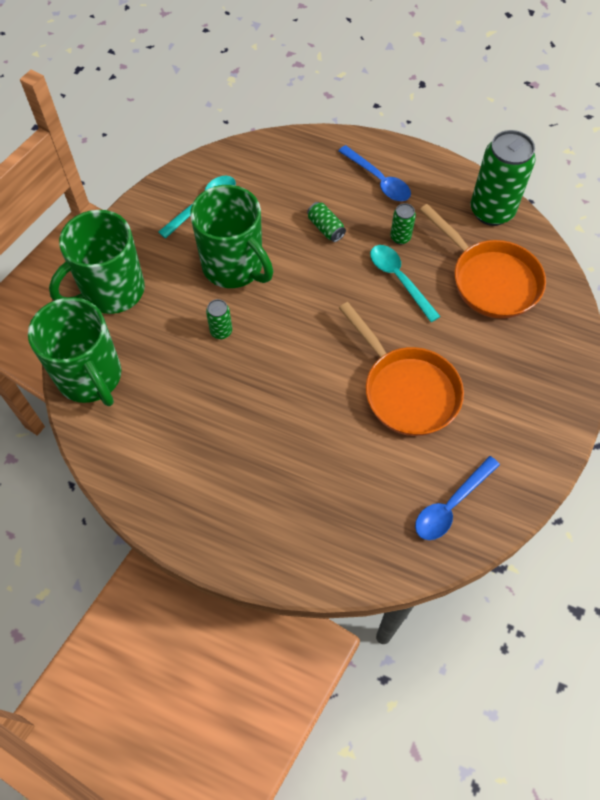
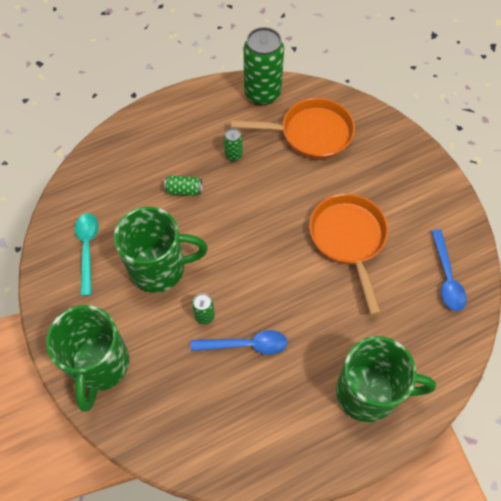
camera: 50 degrees left, 0 degrees up
green mug [28,297,121,406] -> green mug moved to [336,336,436,422]
blue spoon [339,145,411,201] -> blue spoon moved to [191,330,288,355]
orange pan [339,302,464,436] -> orange pan turned 105 degrees counterclockwise [309,194,388,315]
turquoise spoon [370,245,441,322] -> none

